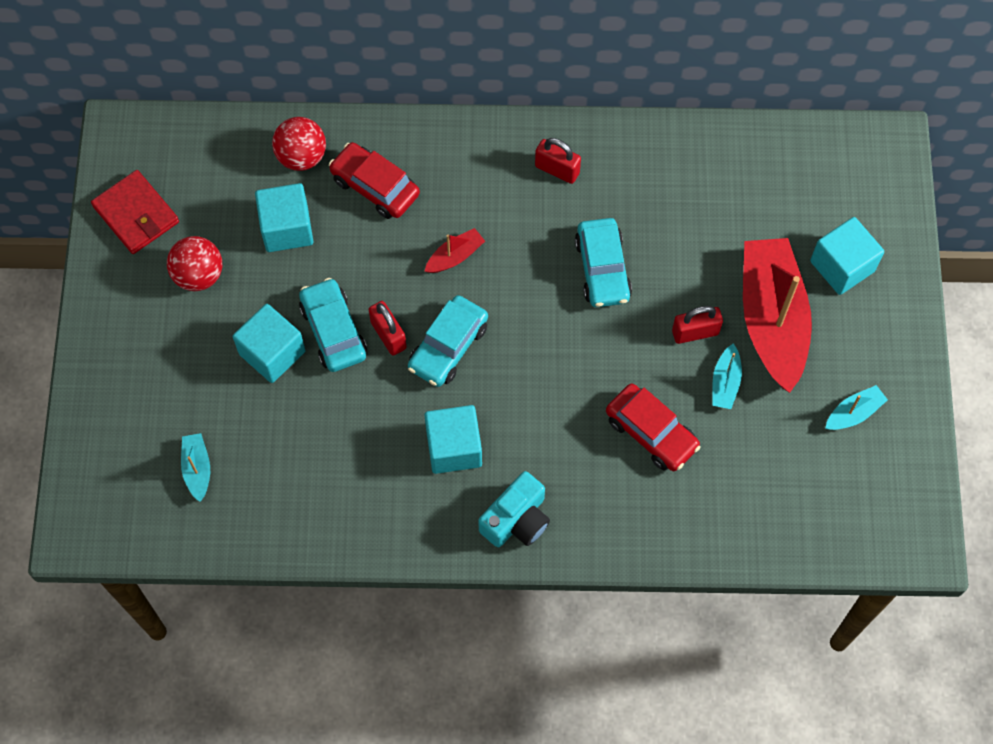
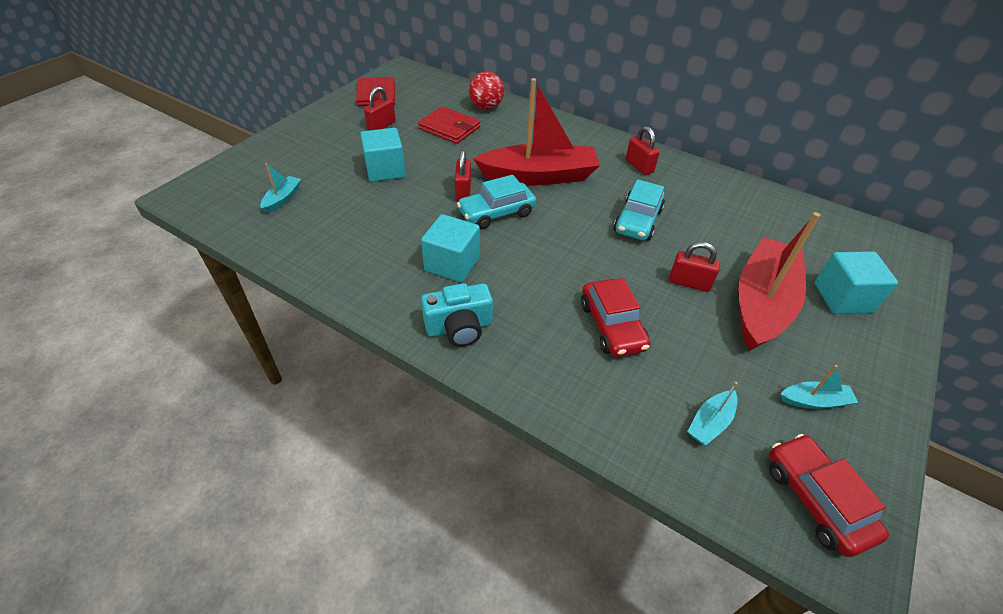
camera: 30 degrees right, 20 degrees down
red ball [167,236,222,291] -> red padlock [364,86,396,130]
turquoise cube [255,183,313,252] -> red wallet [418,106,480,144]
turquoise car [299,278,367,372] -> none
red car [329,142,420,219] -> red car moved to [769,434,889,557]
red boat [424,228,485,273] -> red boat [473,78,600,185], size x2.38
turquoise boat [712,343,742,409] -> turquoise boat moved to [687,382,738,445]

